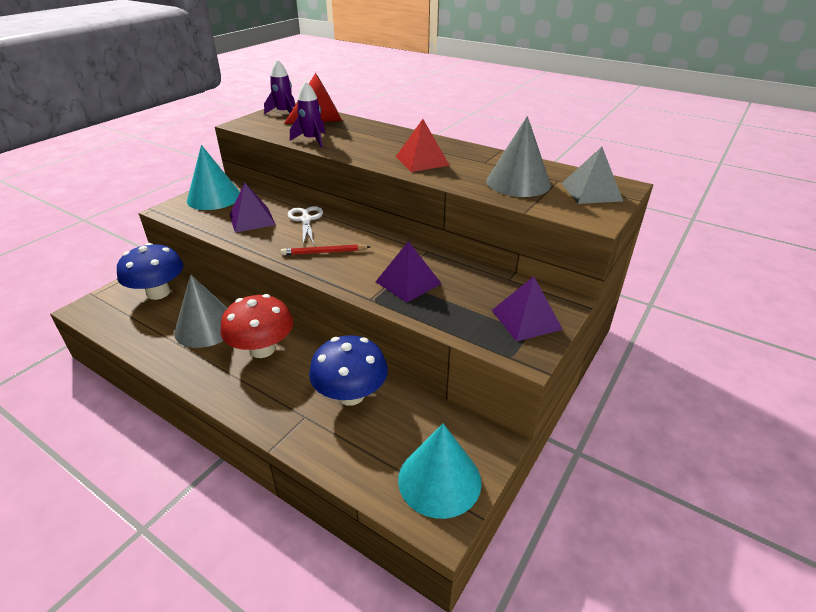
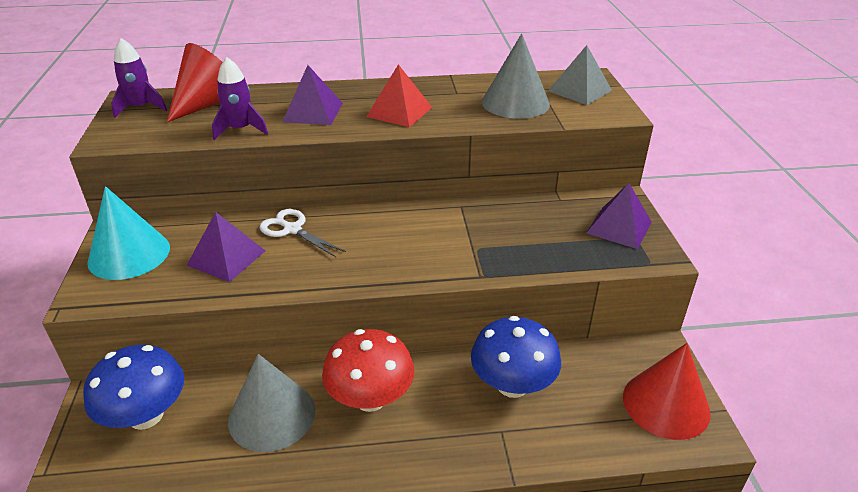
camera: 40 degrees left, 0 degrees up
red pencil [281,244,370,255] -> none
purple pyramid [376,241,442,303] -> purple pyramid moved to [283,65,343,125]
turquoise cone [398,424,482,519] -> red cone [623,343,711,440]

